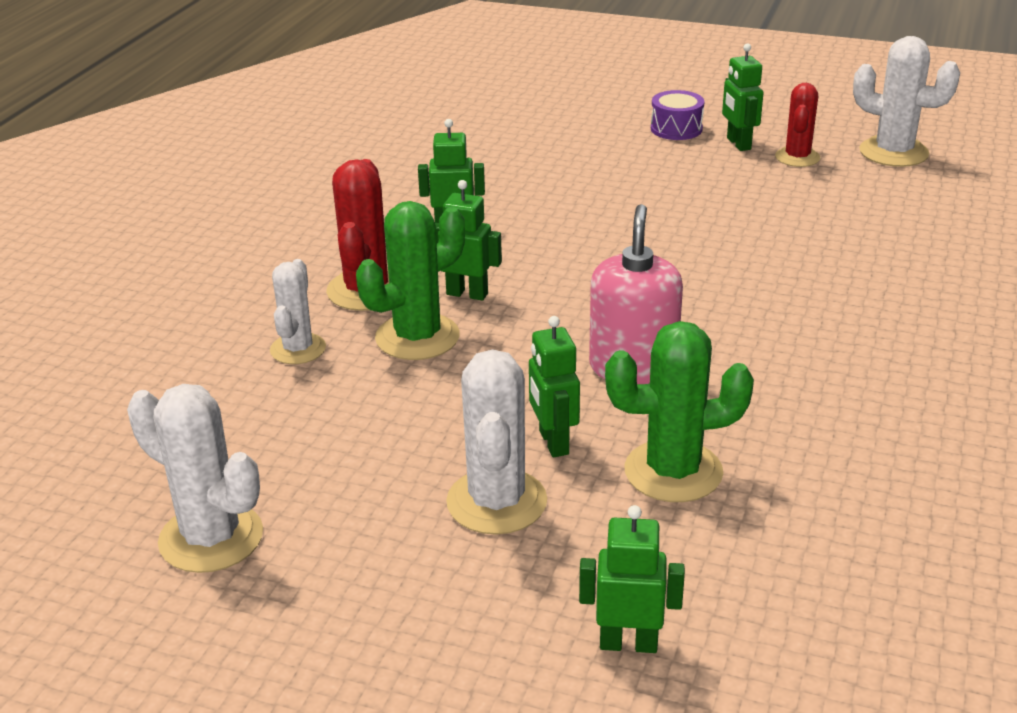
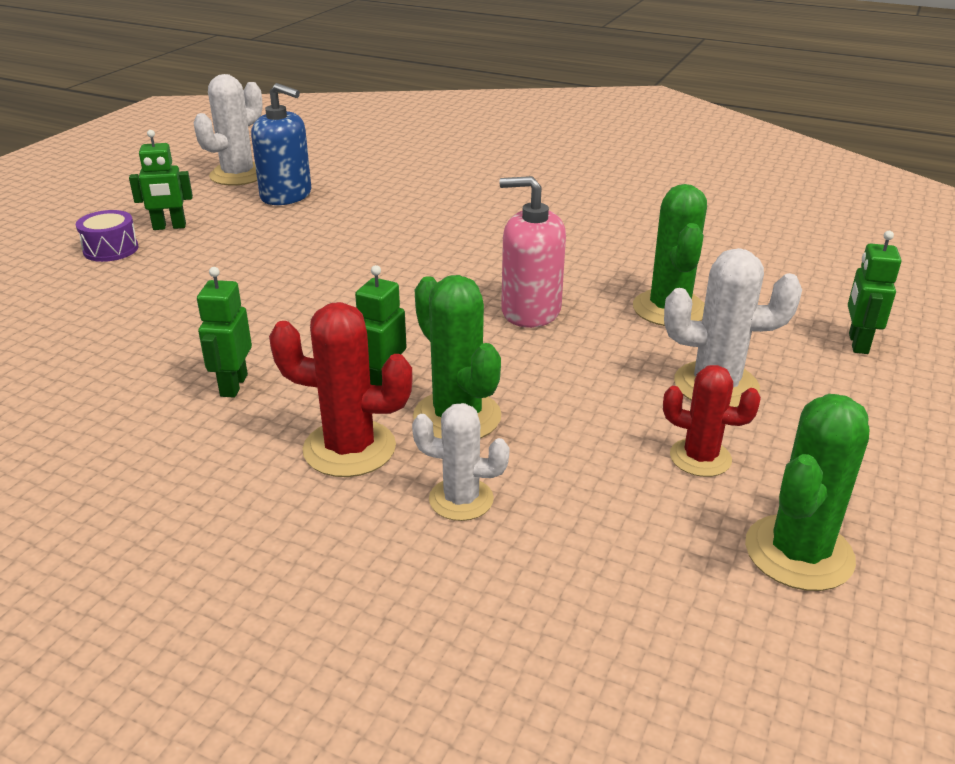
camera: 85 degrees left, 0 degrees up
white cactus [127,384,263,573] -> green cactus [745,394,869,591]
green robot [529,316,580,457] -> none
red cactus [775,83,820,167] -> red cactus moved to [663,365,761,477]
none -> blue soap dispenser [251,83,311,205]

